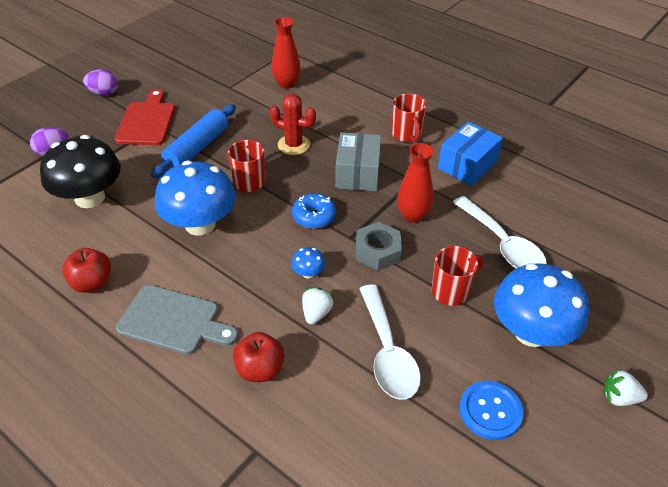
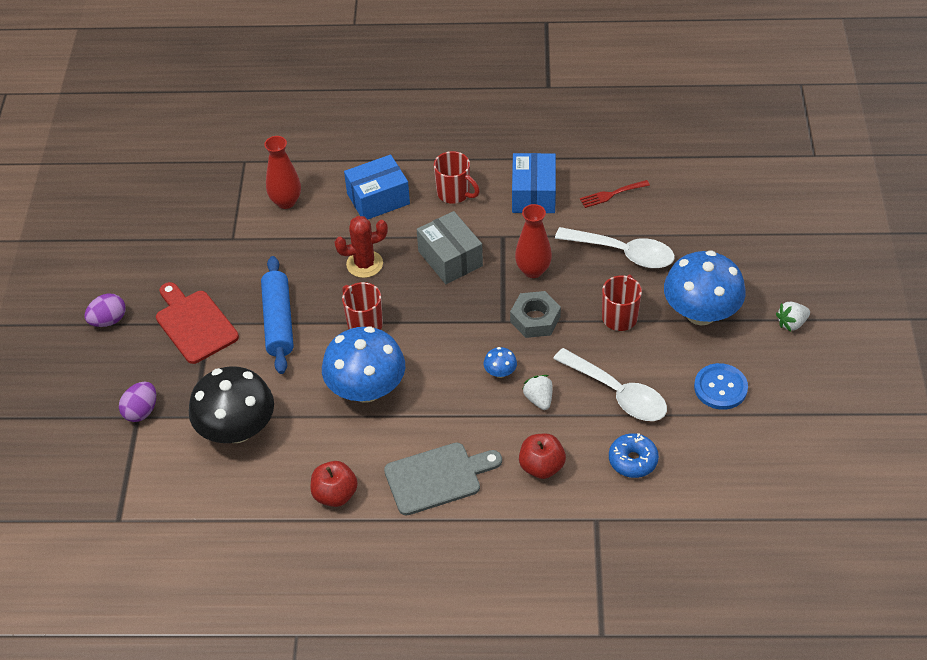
camera: 35 degrees left, 5 degrees up
blue donut [292,193,336,229] -> blue donut moved to [609,433,659,478]
none -> blue box [344,154,410,220]
none -> red fork [580,180,650,208]

